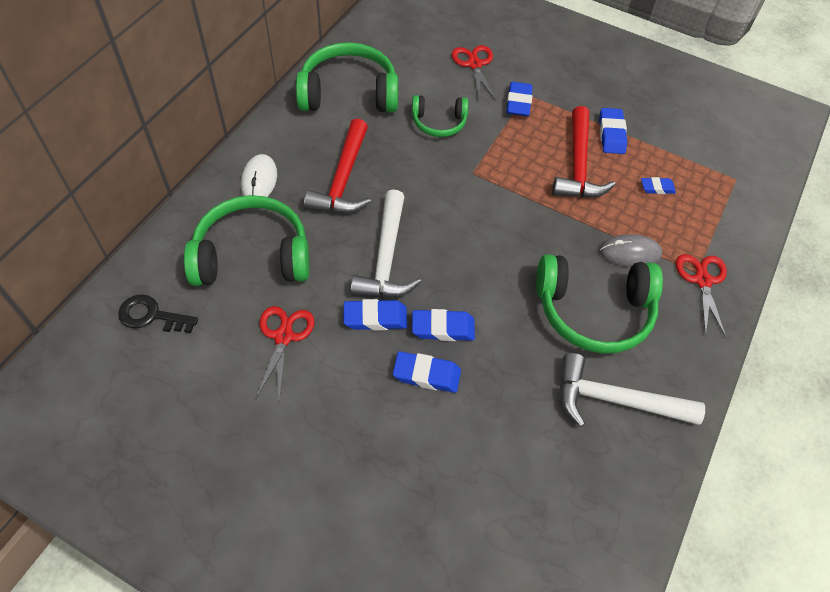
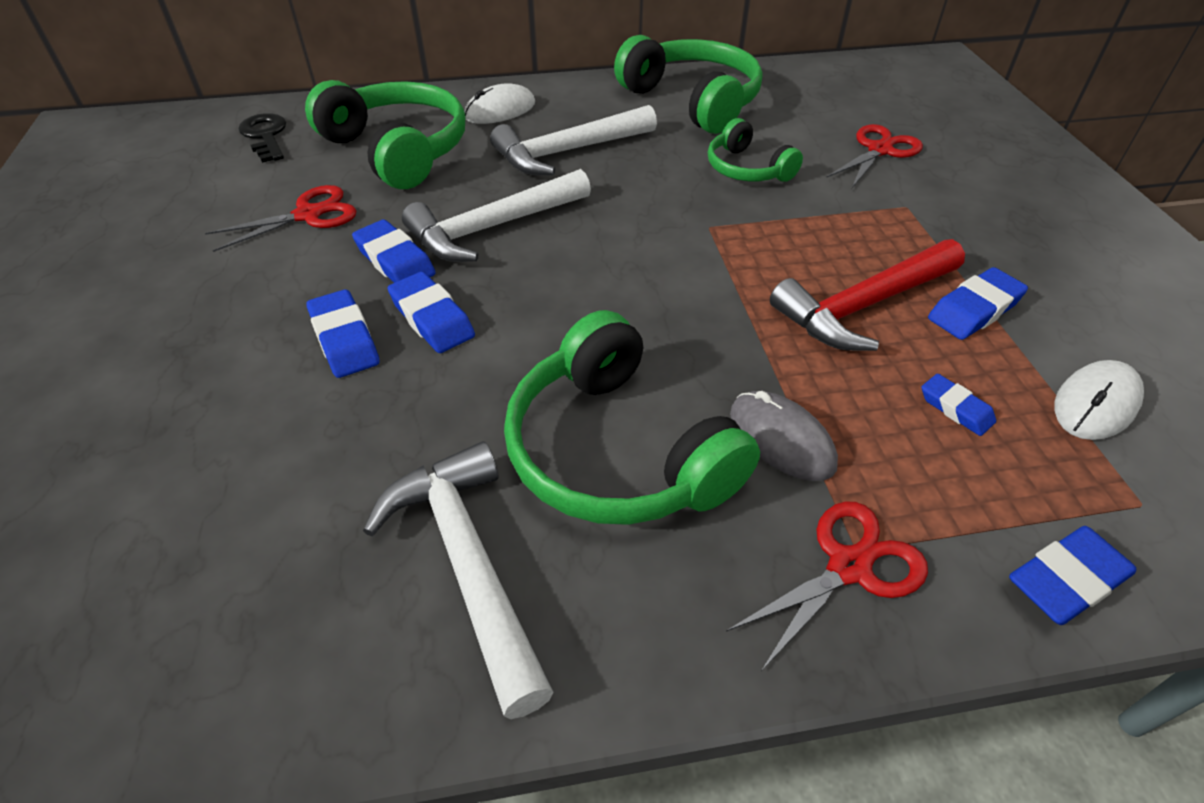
camera: 55 degrees right, 10 degrees down
red hammer [304,119,371,214] -> white hammer [490,105,657,175]
blue eraser [507,82,533,116] -> blue eraser moved to [1009,526,1137,625]
none -> white mouse [1054,360,1144,440]

